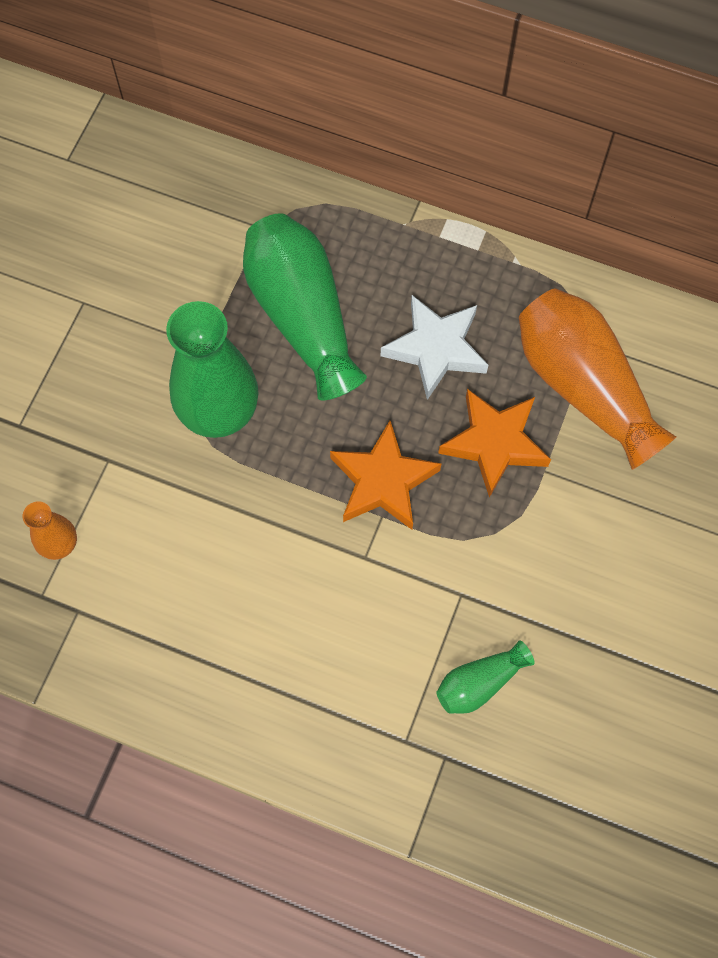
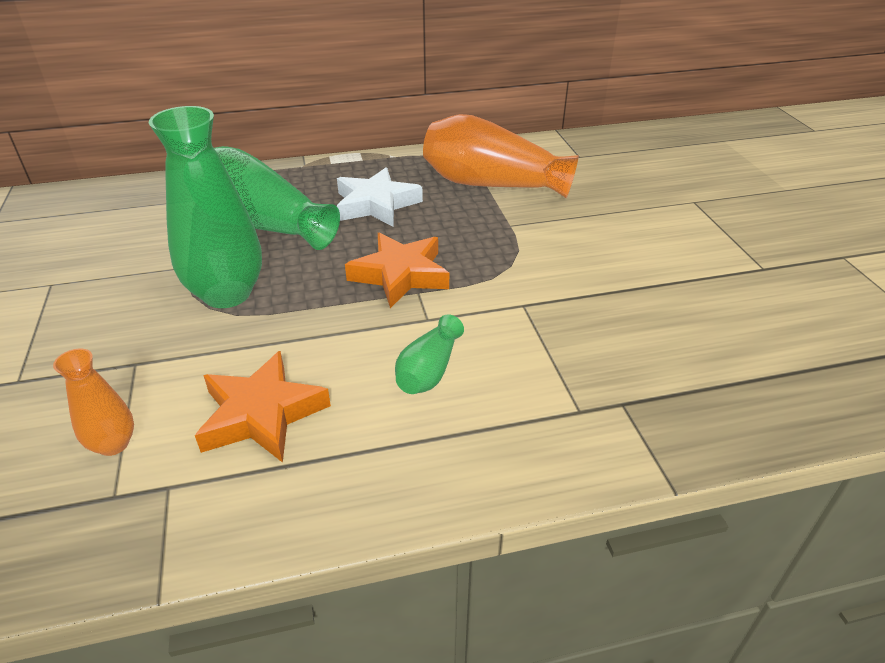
camera: 35 degrees left, 30 degrees down
green vase [436,640,535,714] -> green vase moved to [395,314,464,394]
orange star [438,389,551,498] -> orange star moved to [195,351,331,463]

